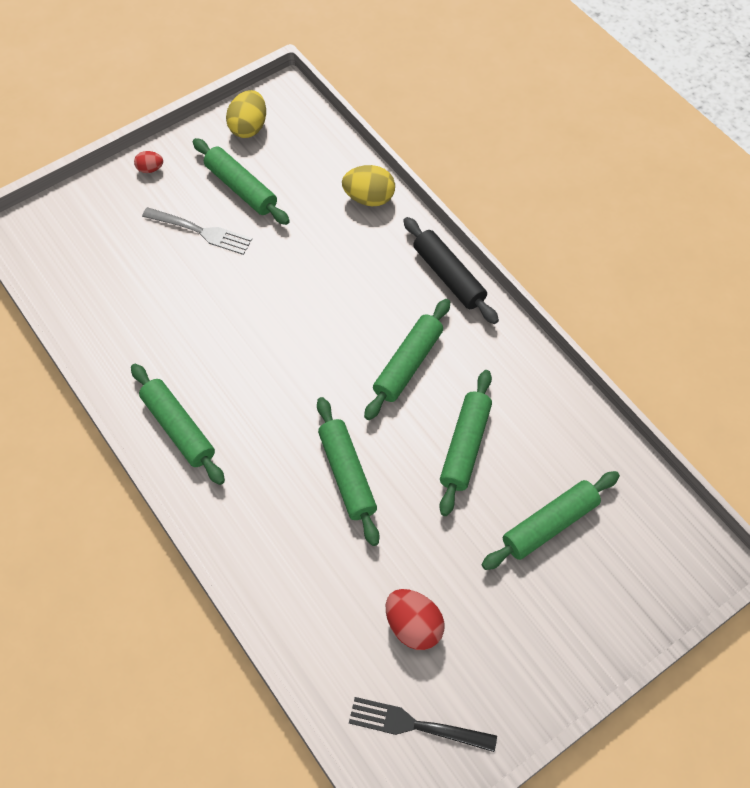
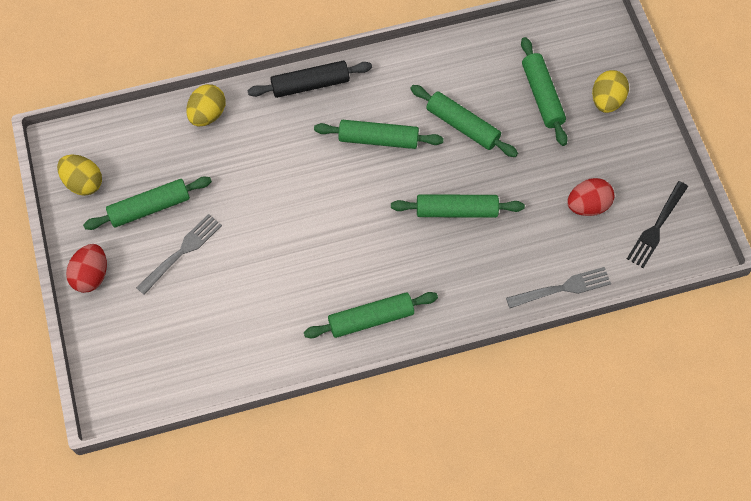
camera: 70 degrees left, 5 degrees up
red egg [134,151,163,173] -> red egg [66,244,107,293], size x1.80
green rolling pin [364,299,450,420] -> green rolling pin turned 45 degrees counterclockwise [314,120,444,149]
none -> grey fork [506,267,611,308]
none -> yellow egg [592,70,629,113]

